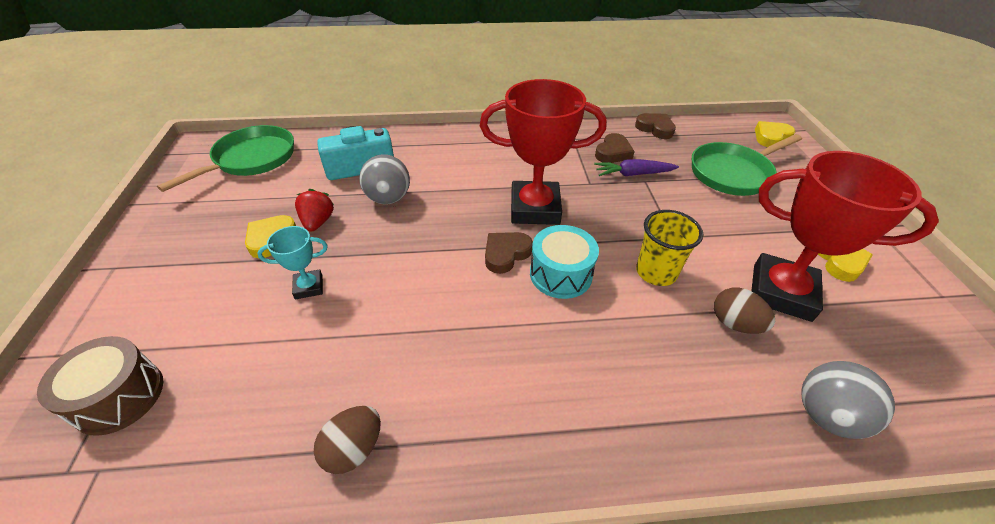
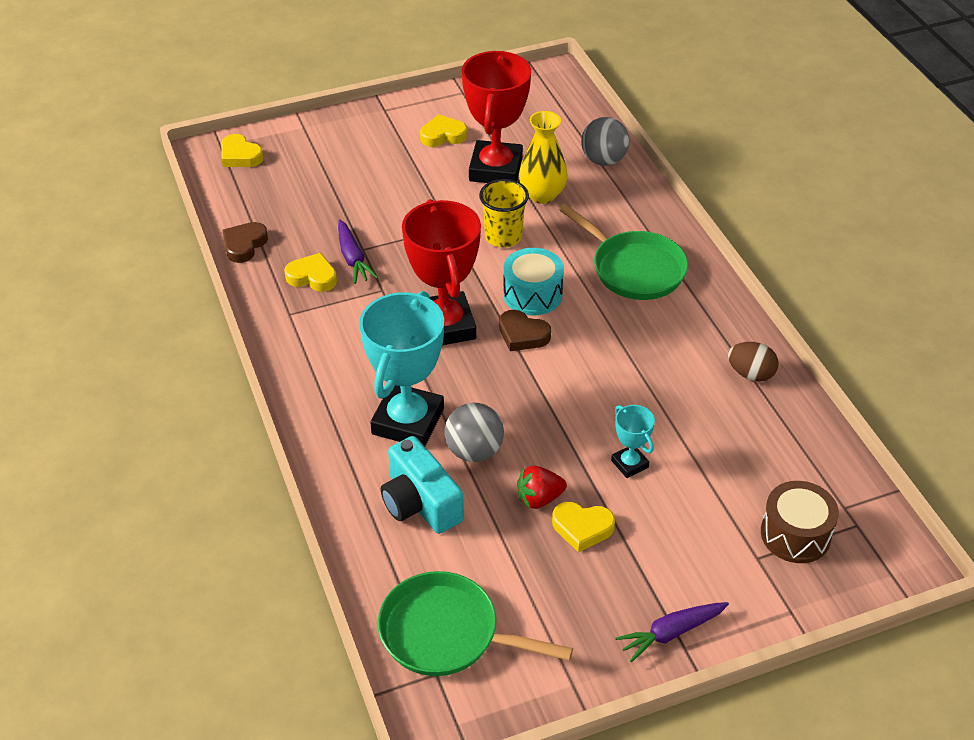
camera: 105 degrees left, 0 degrees up
brown heart [595,133,635,163] -> yellow heart [284,253,337,292]
green pan [692,134,802,196] -> green pan moved to [558,204,688,300]
brown egg [714,288,775,334] -> yellow vase [519,111,568,204]
none -> turquoise trophy [359,291,444,447]
none -> purple carrot [615,602,729,662]

